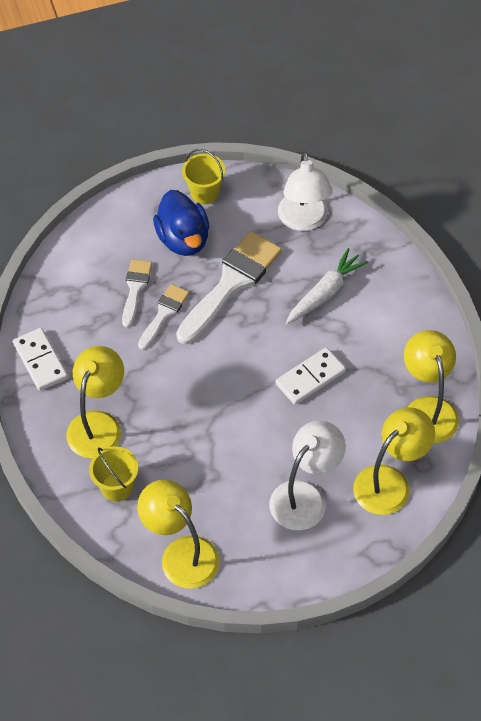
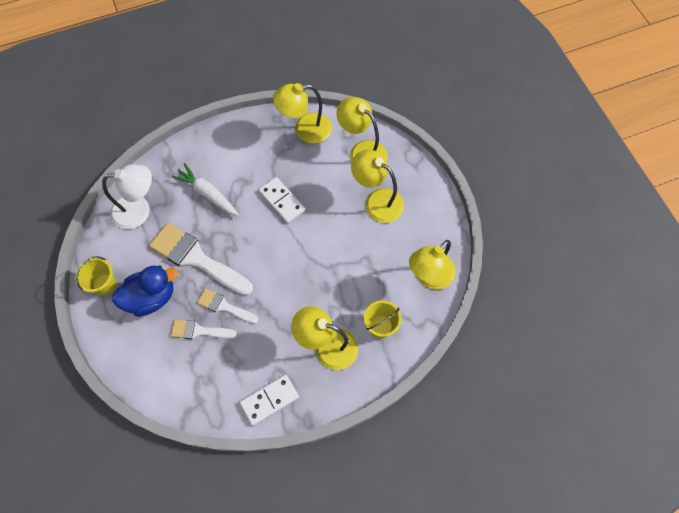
camera: 95 degrees left, 10 degrees up
white lamp [270,421,346,530] -> yellow lamp [351,149,404,223]

